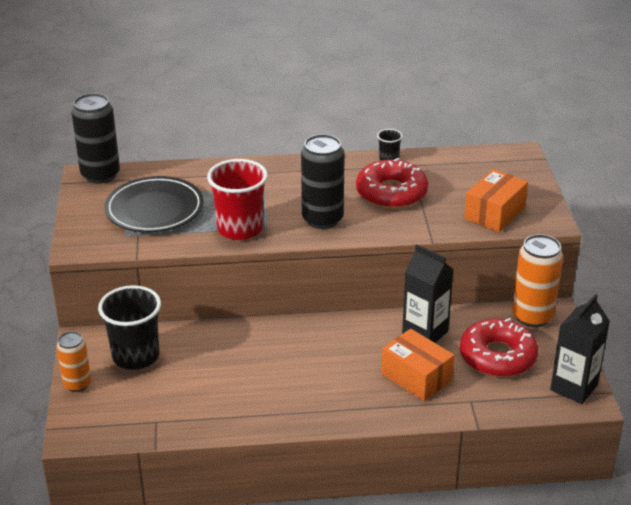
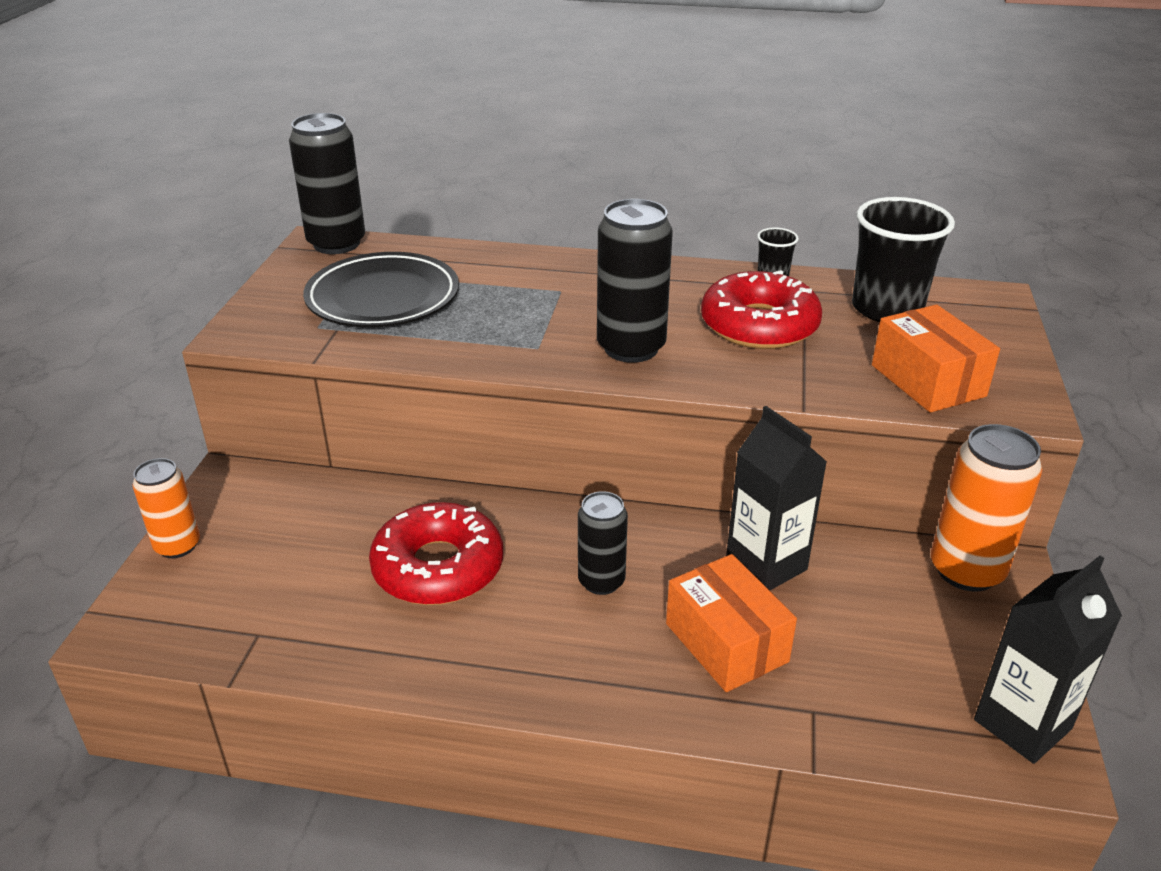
camera: 15 degrees right, 0 degrees up
black cup [98,285,161,370] -> black cup moved to [852,197,955,322]
red cup [207,159,268,240] -> none
red donut [460,318,538,377] -> red donut moved to [369,502,503,605]
orange box [464,169,528,232] -> orange box turned 75 degrees counterclockwise [872,305,1000,413]
none -> black can [578,491,628,595]

